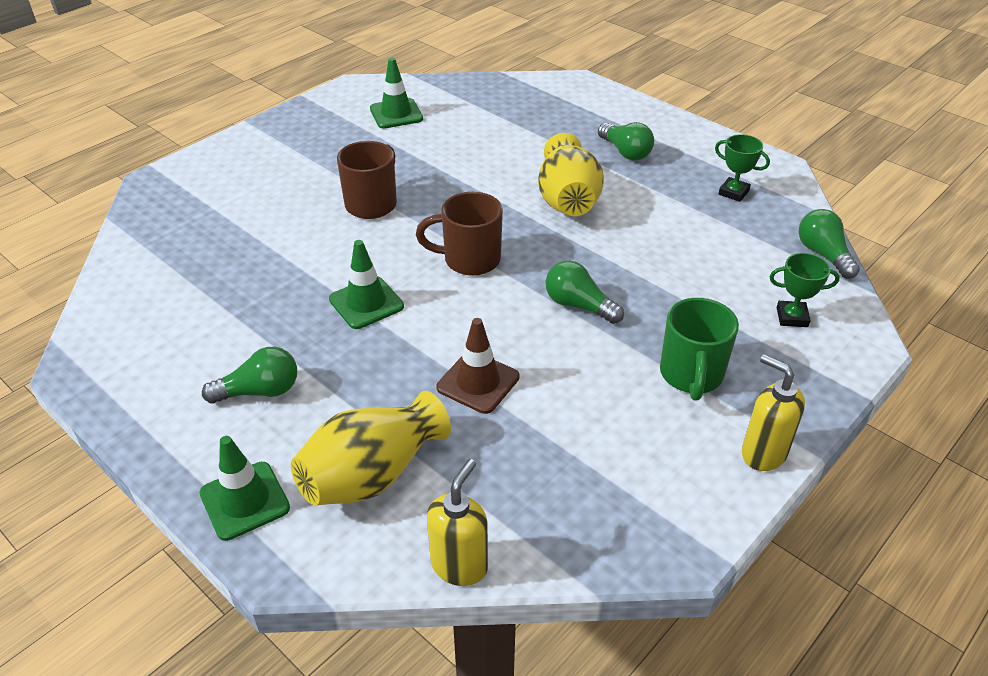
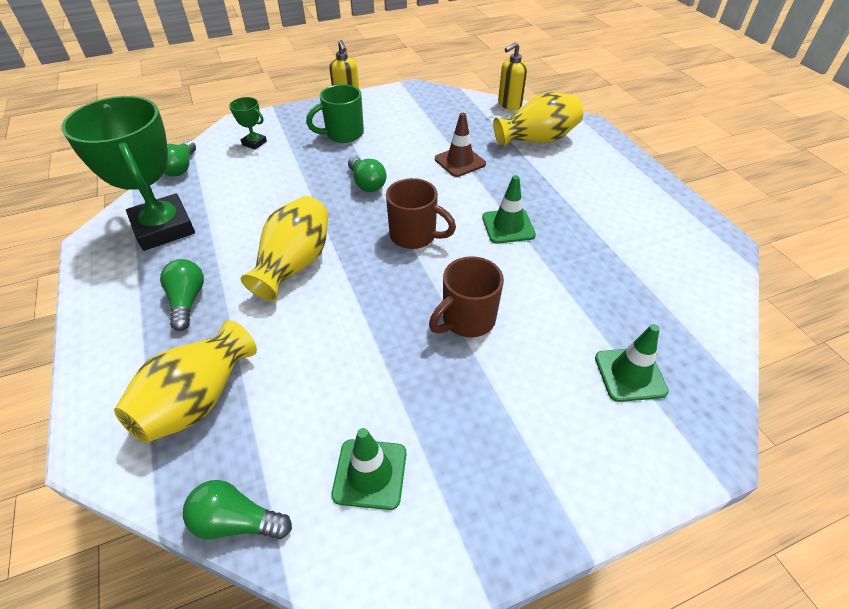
camera: 155 degrees left, 5 degrees up
green traffic cone [199,436,290,541] -> green traffic cone moved to [595,324,669,402]
green light bulb [202,347,297,404] -> green light bulb moved to [183,480,292,540]
green mug [660,298,739,401] -> green mug turned 150 degrees counterclockwise [306,84,364,143]
green trophy [715,134,770,202] -> green trophy [61,96,195,251], size x2.40
none -> yellow vase [114,320,257,443]

